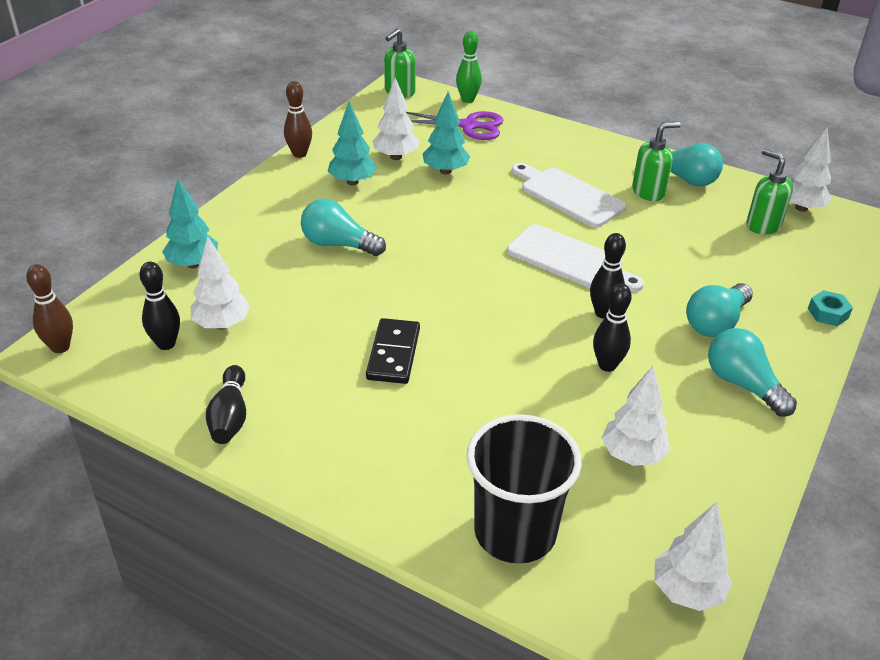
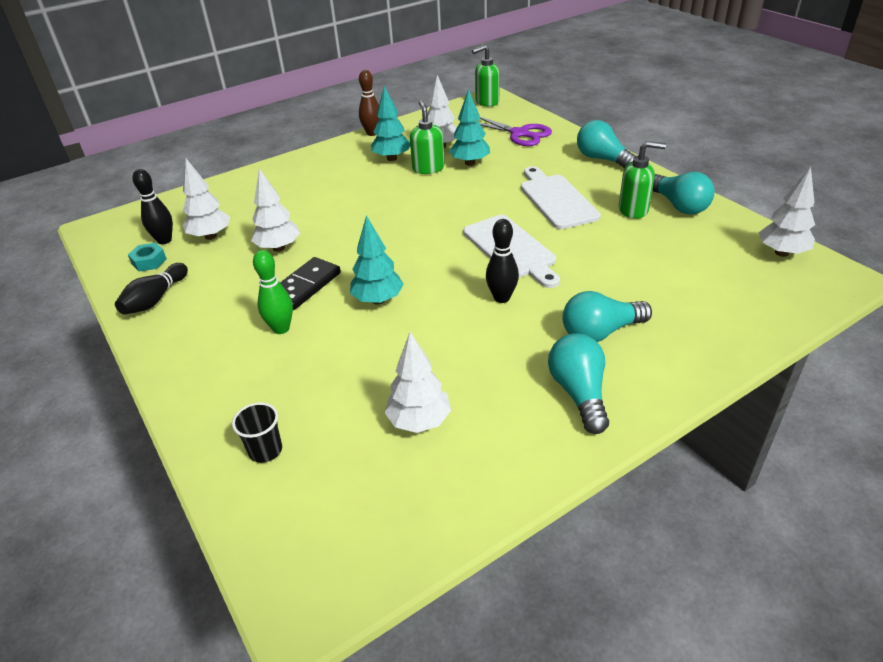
camera: 30 degrees right, 0 degrees up
brown bowling pin [26,264,73,353] -> none
turquoise tree [162,179,218,269] -> turquoise tree moved to [350,215,404,305]
turquoise light bulb [301,199,386,256] -> turquoise light bulb moved to [577,120,635,168]
green bowling pin [456,31,482,103] -> green bowling pin moved to [253,250,293,334]
black cup [467,414,582,564] -> black cup [232,402,282,463], size x0.44
black bowling pin [593,283,632,372] -> none
white tree [654,502,732,611] -> white tree moved to [251,168,300,252]
green soap dispenser [747,148,793,234] -> green soap dispenser moved to [410,100,445,174]
turquoise nut [808,290,853,326] -> turquoise nut moved to [128,243,167,271]

